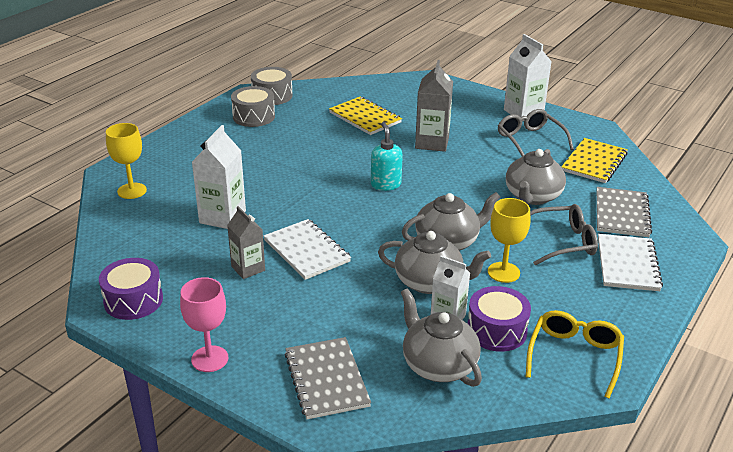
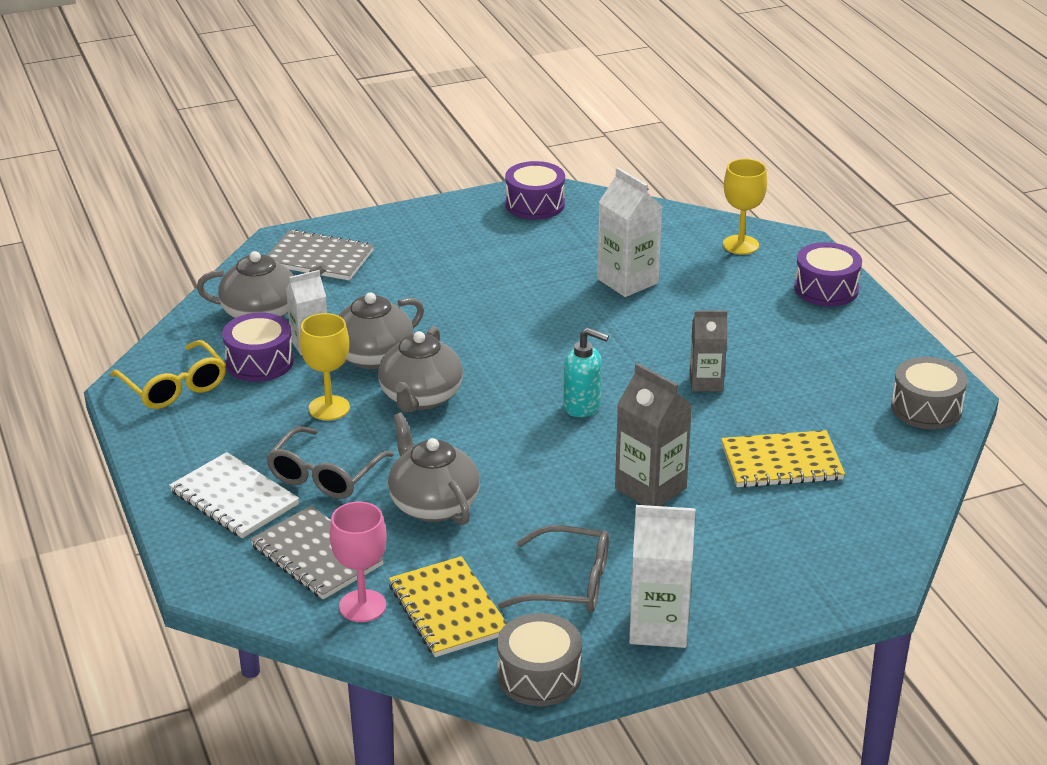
camera: 125 degrees right, 0 degrees up
pink goblet [180,277,229,372] -> pink goblet moved to [330,502,387,622]
grey carton [227,206,265,279] -> grey carton moved to [689,311,727,392]
grey drum [231,86,275,127] -> grey drum moved to [497,613,582,706]
white notebook [264,219,351,280] -> none
none -> purple drum [794,242,862,307]

